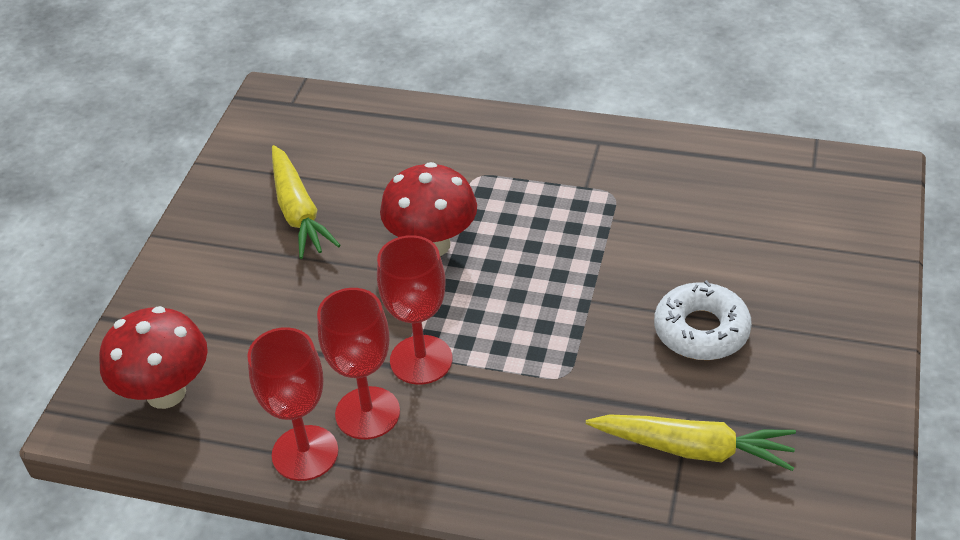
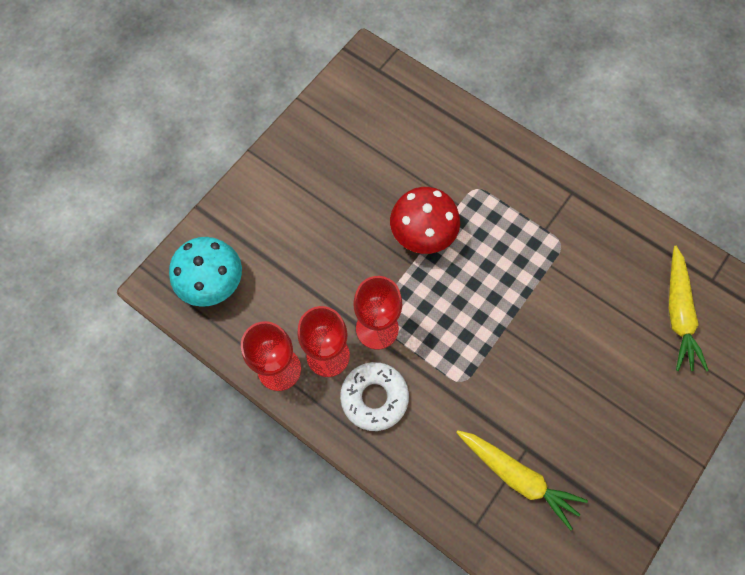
camera: 20 degrees right, 25 degrees up
red mushroom [99,306,208,409] -> turquoise mushroom [169,237,242,307]
yellow carrot [272,145,341,259] -> yellow carrot moved to [668,246,709,372]
white donut [654,280,752,360] -> white donut moved to [340,362,409,431]

